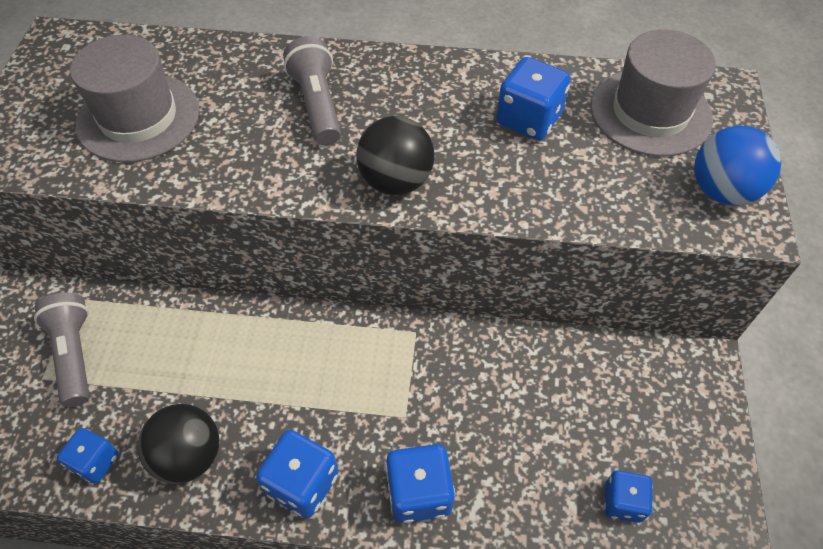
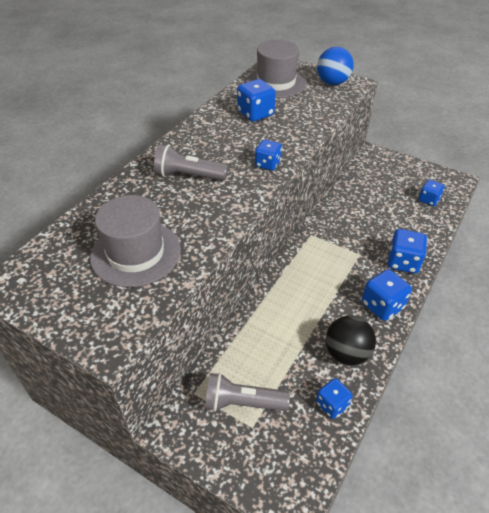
camera: 65 degrees left, 10 degrees down
black ball [357,116,434,195] -> blue dice [255,139,282,171]

